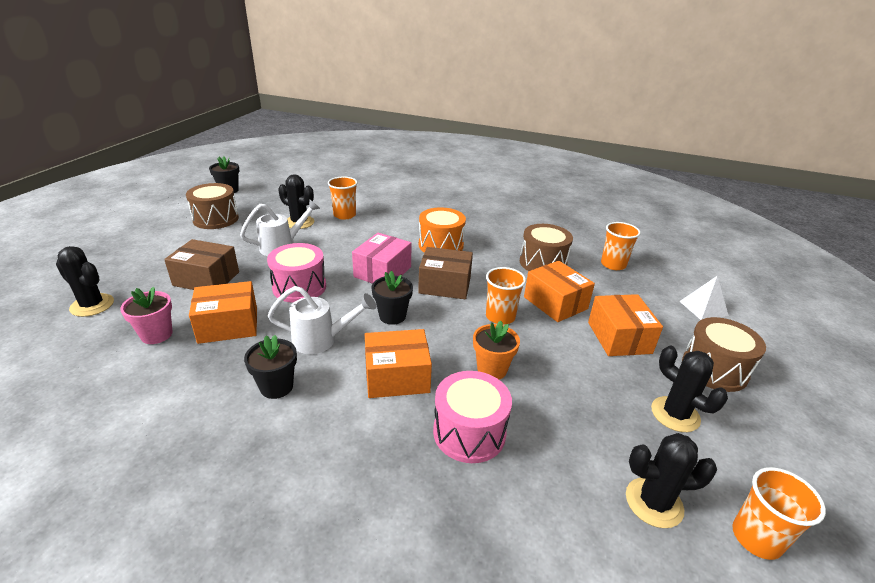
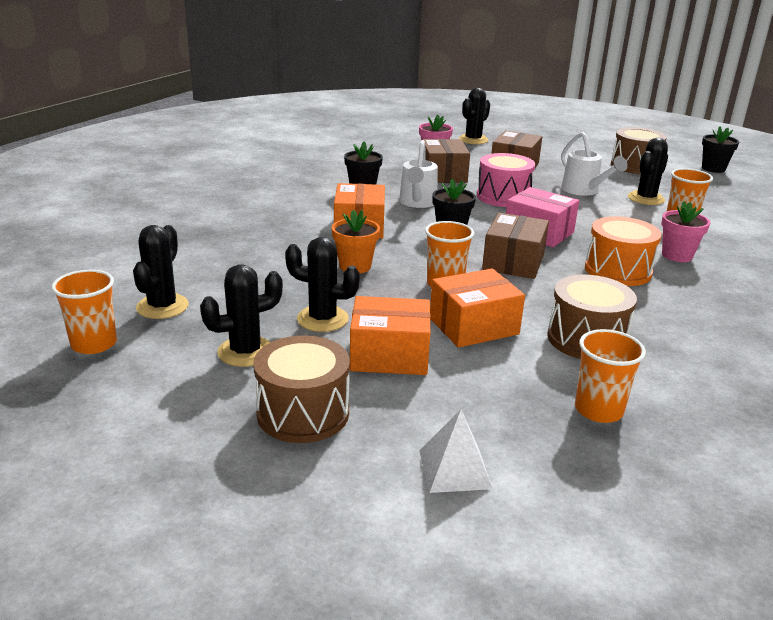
camera: 100 degrees right, 5 degrees down
orange box [189,281,257,344] -> brown box [422,139,470,183]
pink drum [433,371,512,463] -> none
none -> black cactus [285,237,360,332]
none -> pink flower pot [662,201,710,262]

